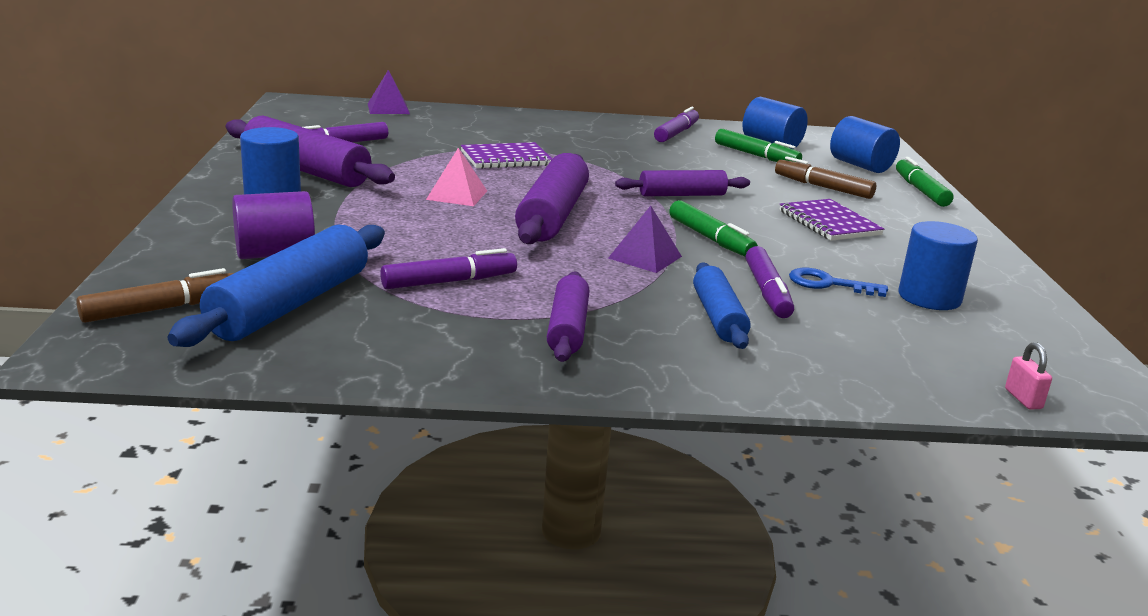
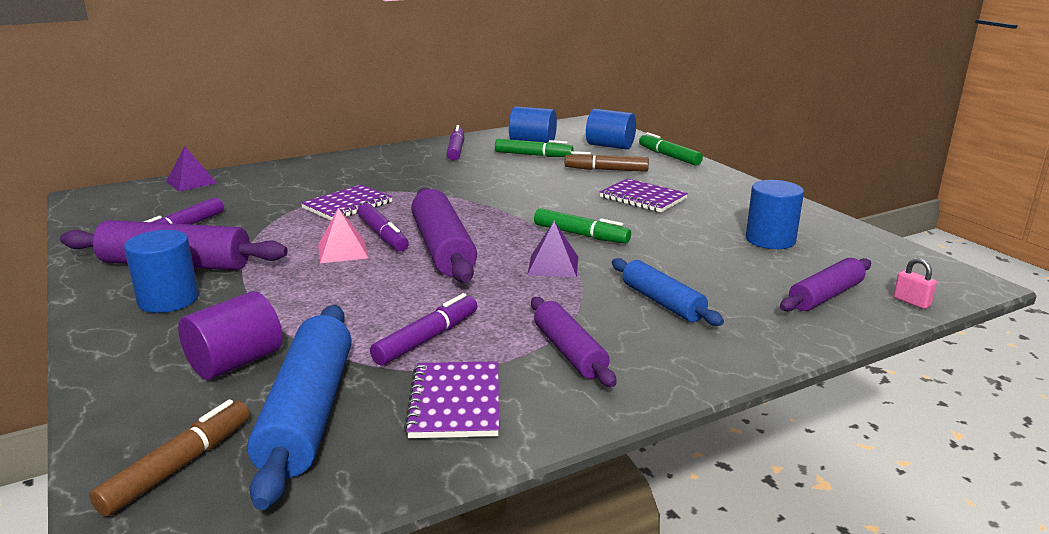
camera: 25 degrees left, 0 degrees up
purple rolling pin [615,170,750,196] -> purple rolling pin moved to [780,258,871,311]
purple marker [745,246,794,318] -> purple marker moved to [358,203,409,251]
blue key [789,268,888,297] -> none
none -> purple notebook [404,361,499,438]

